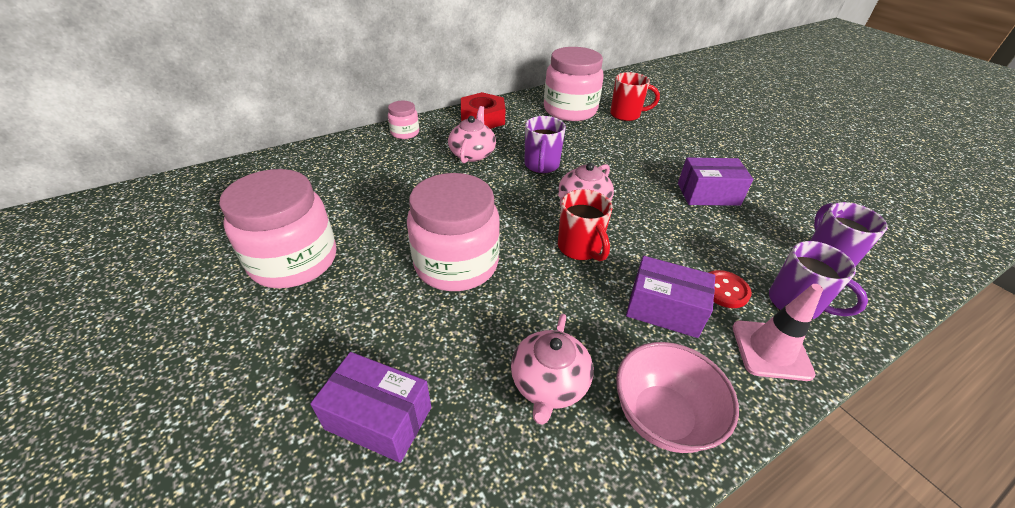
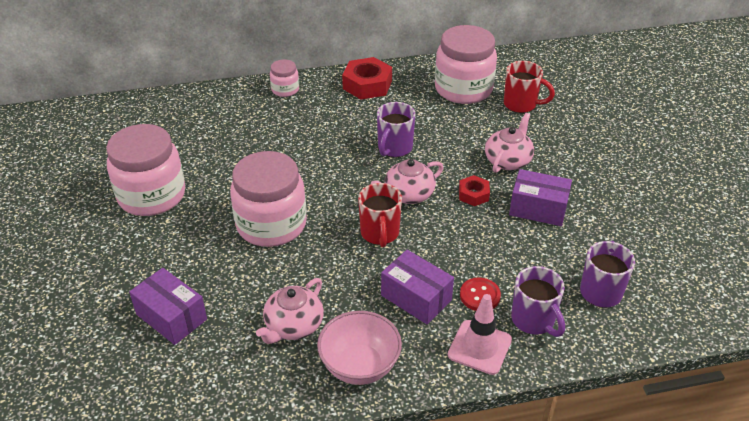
camera: 20 degrees right, 0 degrees up
pink teapot [448,106,496,163] -> pink teapot moved to [485,113,534,173]
none -> red nut [459,175,490,206]

